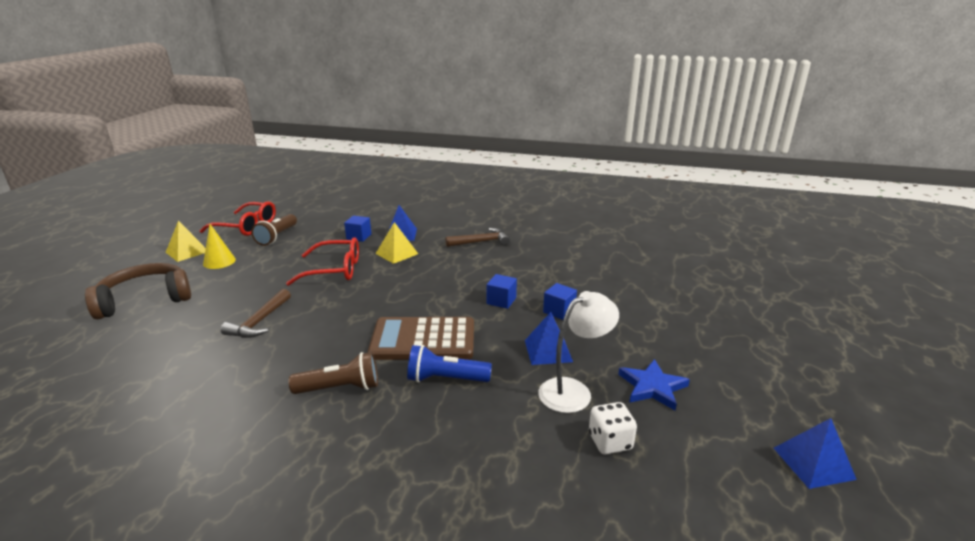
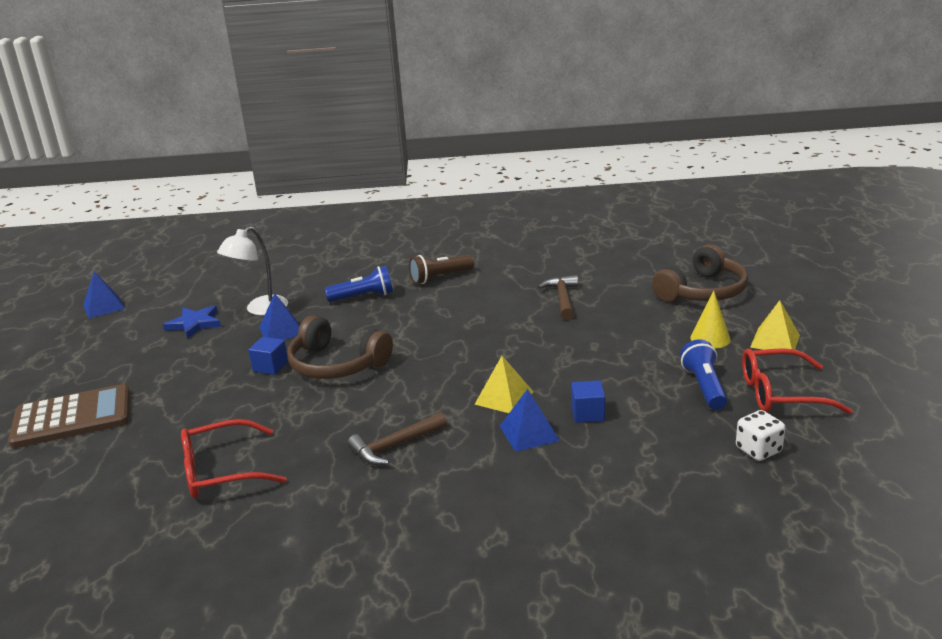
camera: 165 degrees right, 0 degrees up
brown flashlight [251,214,297,246] -> blue flashlight [680,339,728,410]
red glasses [286,237,359,286] -> red glasses moved to [181,419,287,499]
brown calculator [368,317,474,360] -> brown calculator moved to [8,384,130,448]
blue cube [487,274,517,309] -> brown headphones [287,315,393,379]
white dice [589,402,637,454] -> white dice moved to [736,410,785,461]

